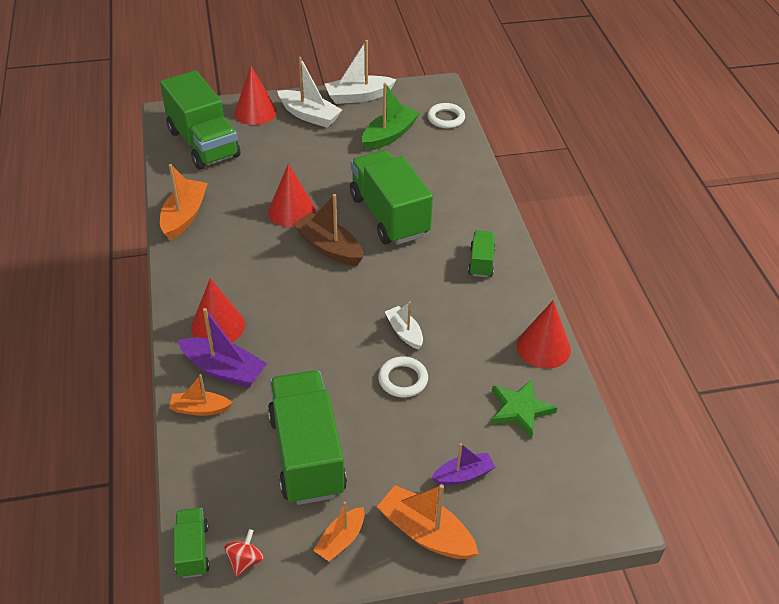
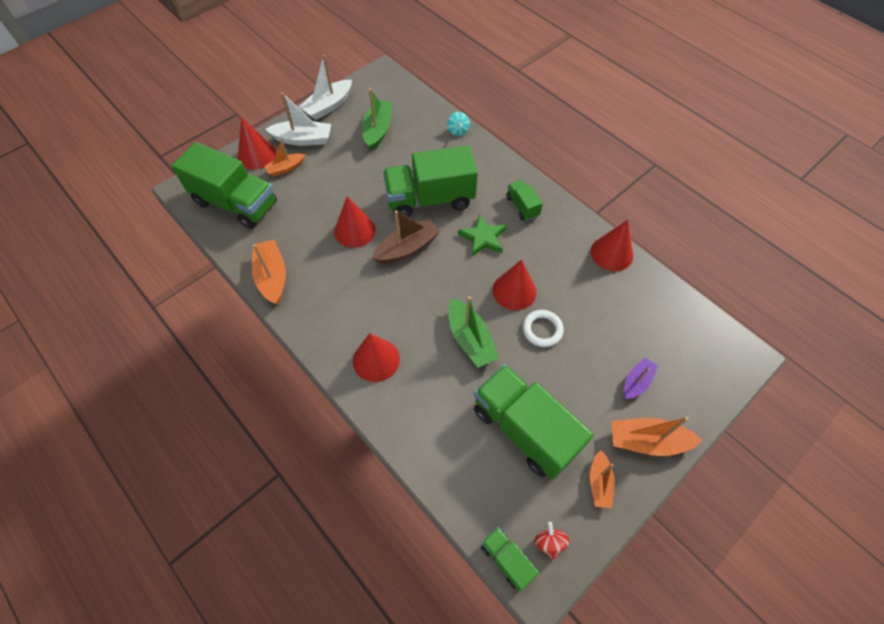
camera: 30 degrees left, 15 degrees up
orange boat [169,374,232,416] -> orange boat moved to [265,139,305,176]
purple boat [178,308,267,388] -> none
brown boat [293,194,363,266] -> brown boat turned 135 degrees clockwise [372,210,440,264]
green truck [350,150,433,245] -> green truck turned 45 degrees counterclockwise [383,145,478,218]
white boat [385,301,423,349] -> red cone [493,260,537,310]
white ring [427,103,465,128] -> none
green star [491,379,557,438] -> green star moved to [458,214,507,256]
none -> turquoise spinning top [447,112,470,136]
none -> green boat [448,296,499,368]

